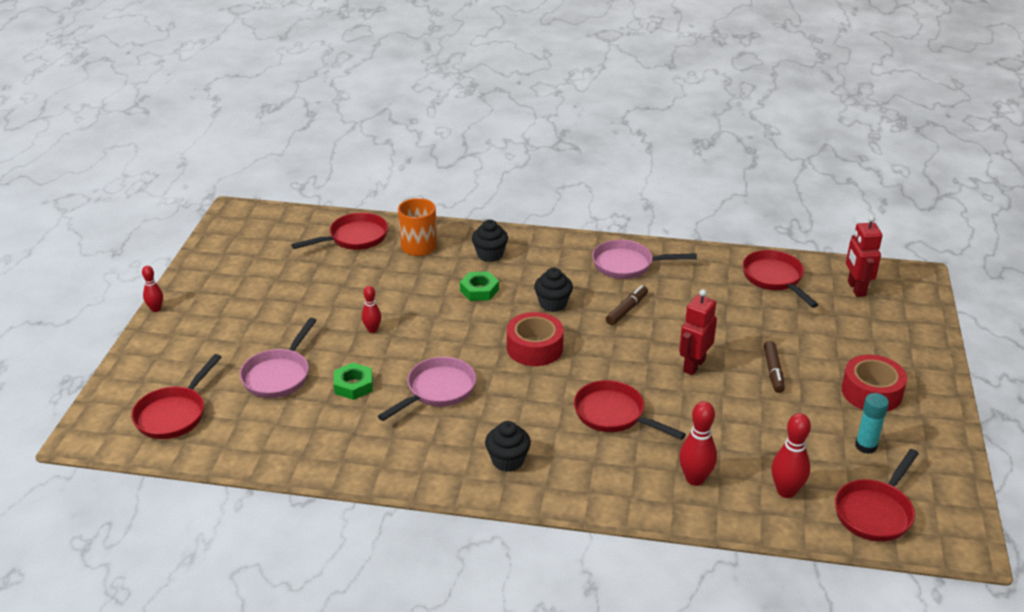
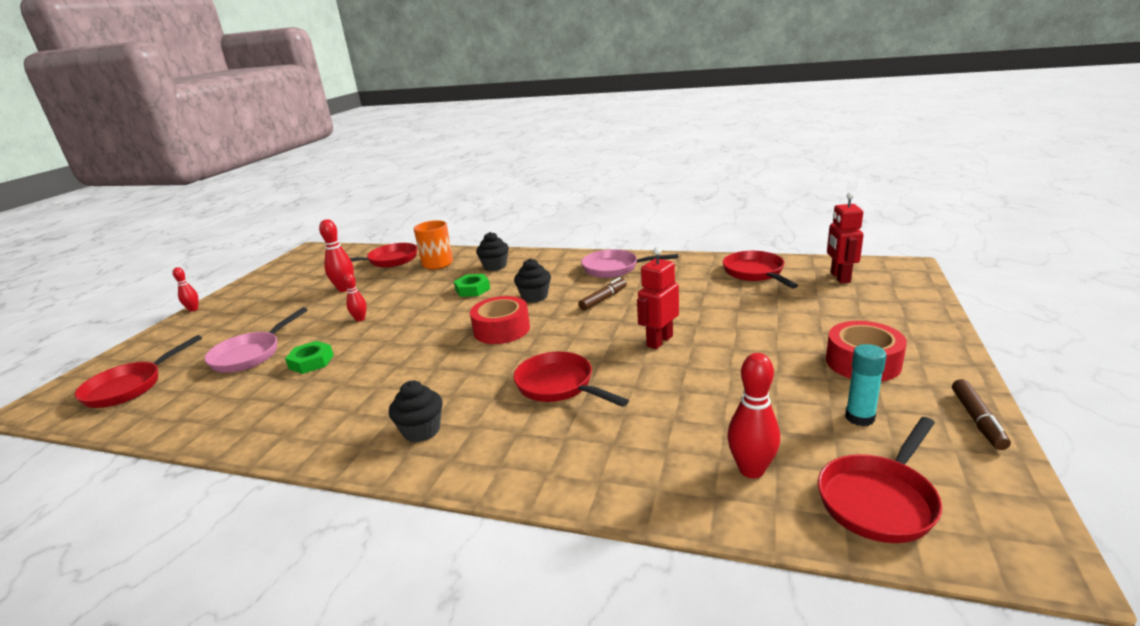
camera: 10 degrees right, 10 degrees down
pink pan [378,357,476,421] -> none
red bowling pin [679,401,717,486] -> red bowling pin moved to [319,219,354,292]
brown marker [764,341,785,393] -> brown marker moved to [952,379,1011,450]

